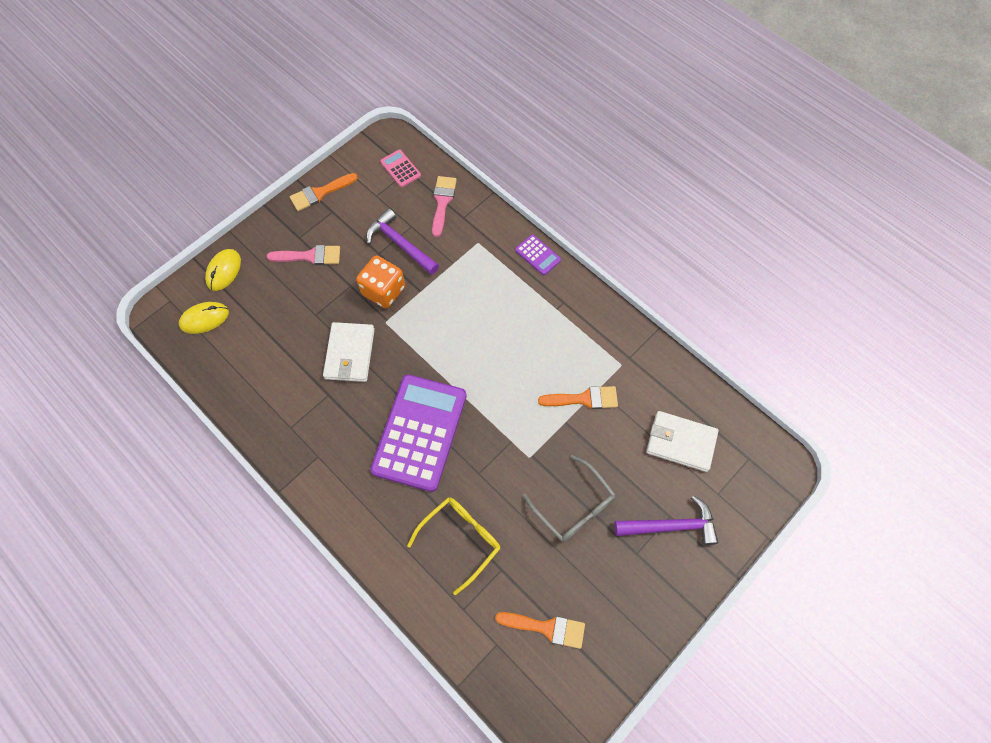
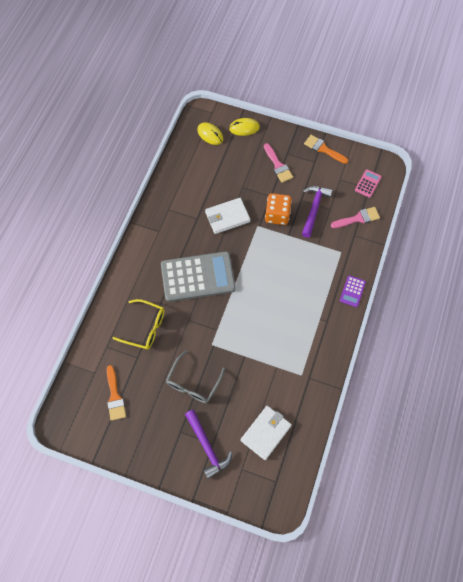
camera: 65 degrees right, 0 degrees up
purple calculator [370,375,467,492] -> grey calculator [161,251,236,302]
orange brush [538,386,618,409] -> none
white wallet [646,411,719,472] -> white wallet turned 45 degrees clockwise [240,406,292,460]

